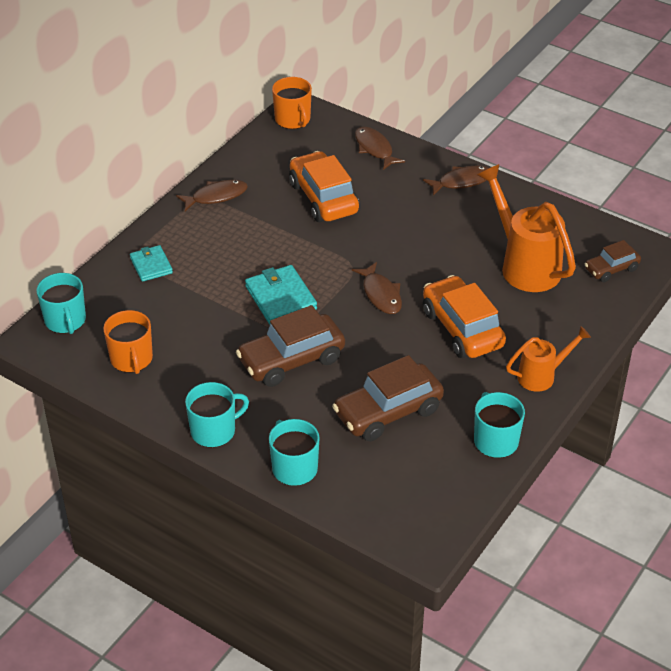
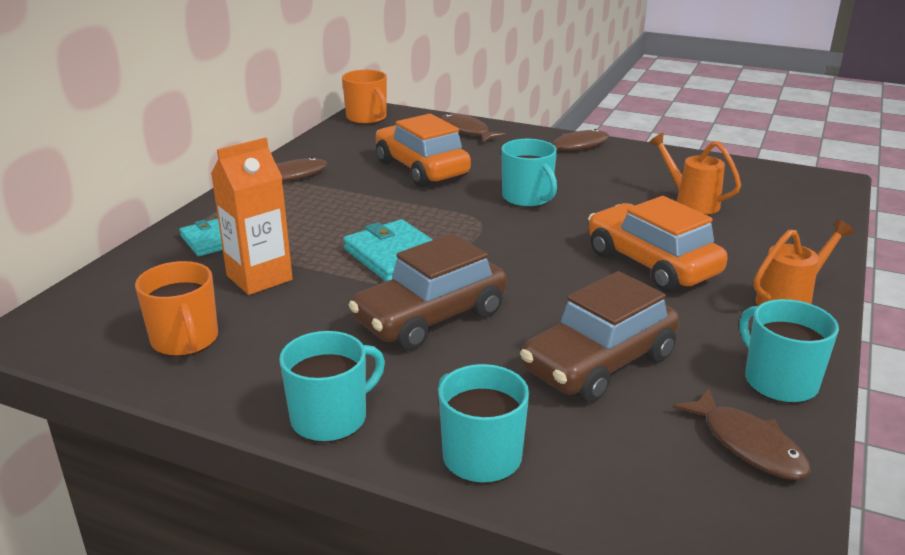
camera: 10 degrees left, 15 degrees down
turquoise mug [37,273,86,334] -> turquoise mug moved to [501,139,557,207]
brown fish [352,262,402,314] -> brown fish moved to [672,388,811,480]
orange watering can [477,164,576,292] -> orange watering can [648,133,741,215], size x0.58
brown car [585,240,641,282] -> none
none -> orange carton [211,137,293,295]

